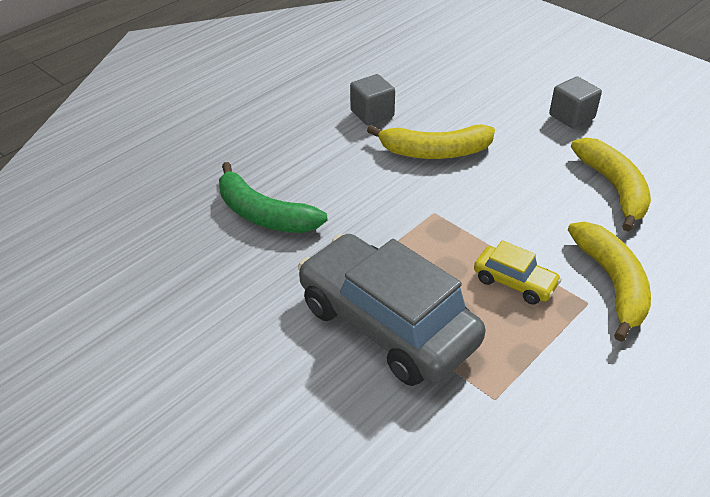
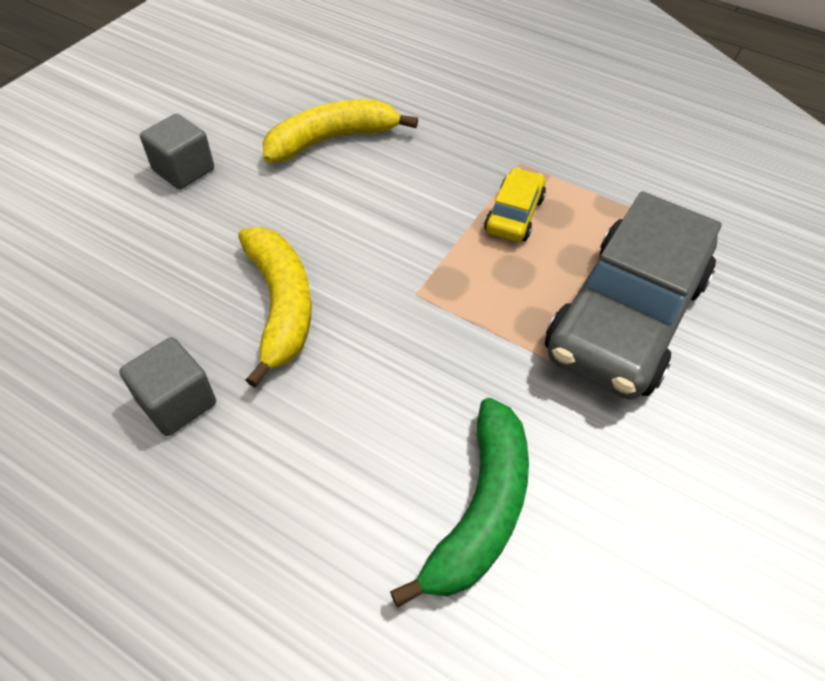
camera: 105 degrees left, 10 degrees up
yellow banana [568,222,651,342] -> none

